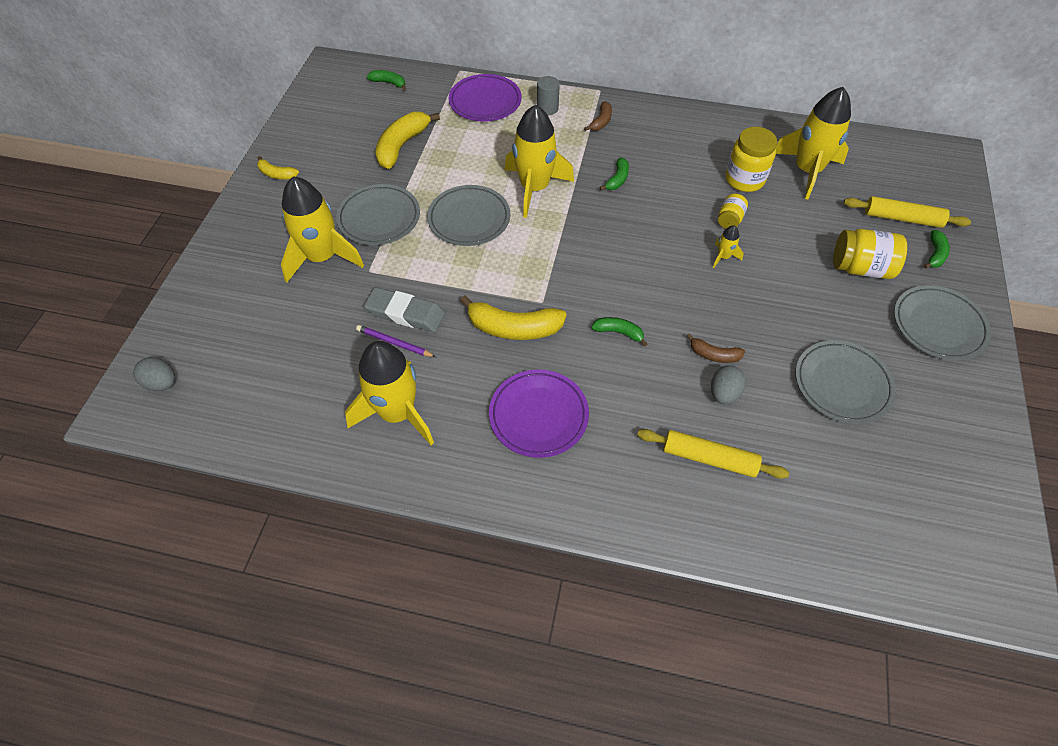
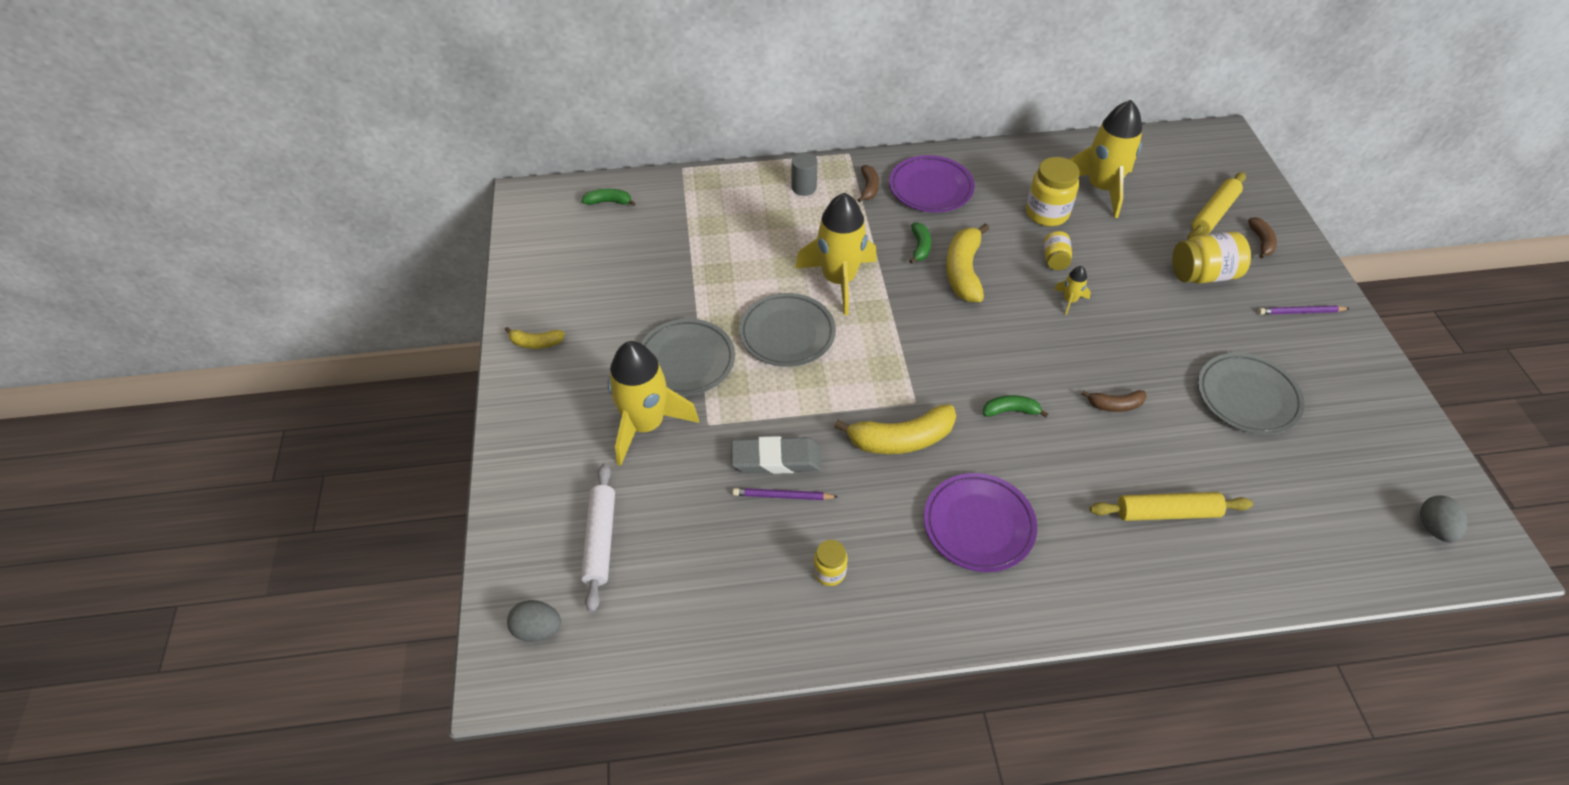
camera: 20 degrees left, 5 degrees down
yellow rocket [345,341,434,445] -> yellow jar [813,540,848,586]
yellow banana [375,112,440,169] -> yellow banana moved to [946,223,989,302]
purple plate [449,74,522,121] -> purple plate moved to [889,155,975,212]
grey egg [711,365,746,404] -> grey egg moved to [1420,495,1467,542]
yellow rolling pin [844,196,971,228] -> yellow rolling pin turned 45 degrees counterclockwise [1188,172,1246,240]
grey plate [894,285,991,360] -> purple pencil [1258,305,1350,315]
green banana [924,230,950,269] -> brown banana [1248,217,1277,259]
none -> white rolling pin [581,463,615,613]

